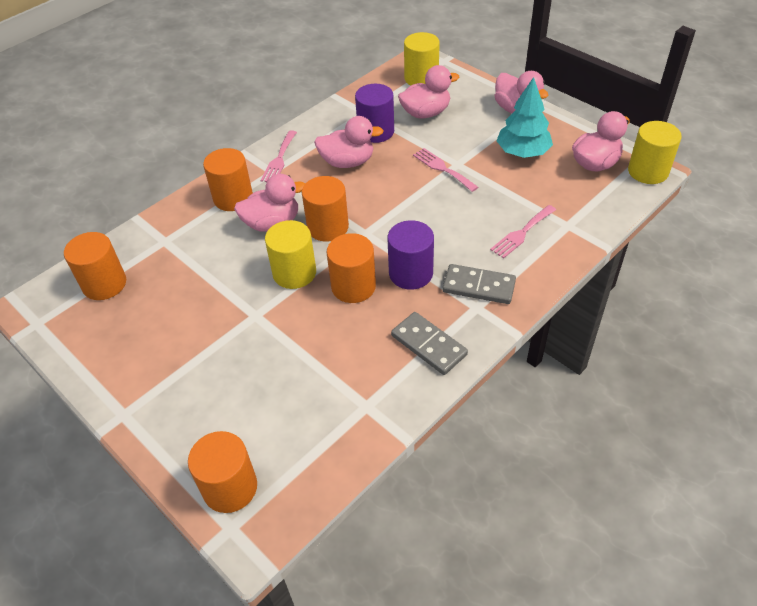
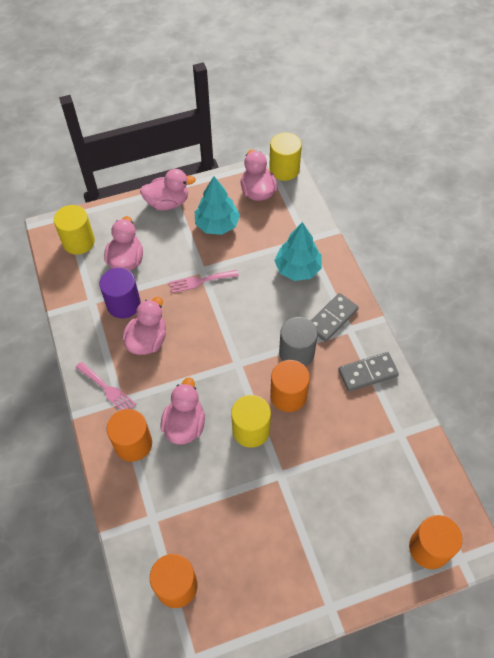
camera: 65 degrees left, 10 degrees up
orange cylinder [302,176,349,242] -> none
purple cylinder [387,220,434,290] -> grey cylinder [279,317,318,367]
pink fork [490,205,556,258] -> turquoise tree [274,222,322,281]

